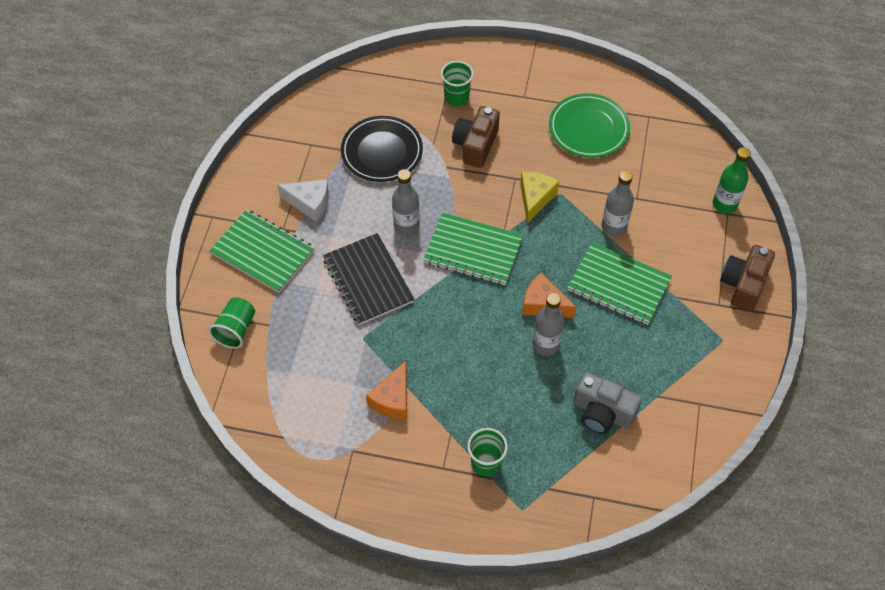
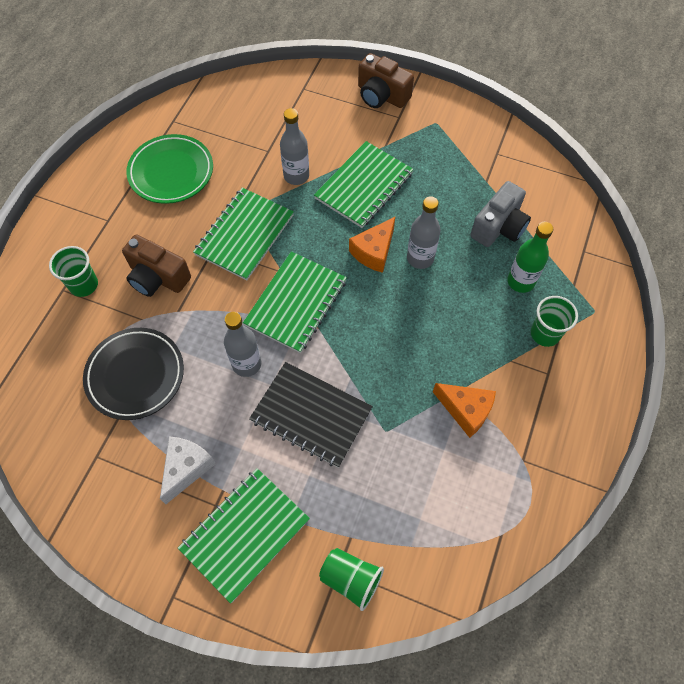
camera: 80 degrees left, 5 degrees up
black notebook [323,233,414,325] -> black notebook turned 45 degrees clockwise [249,362,373,468]
yellow cheese [520,172,559,224] -> green notebook [193,188,294,281]
green bottle [713,147,751,214] -> green bottle moved to [507,222,553,293]

